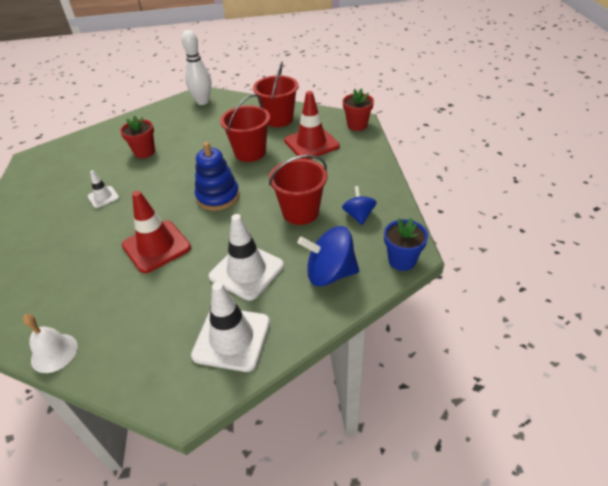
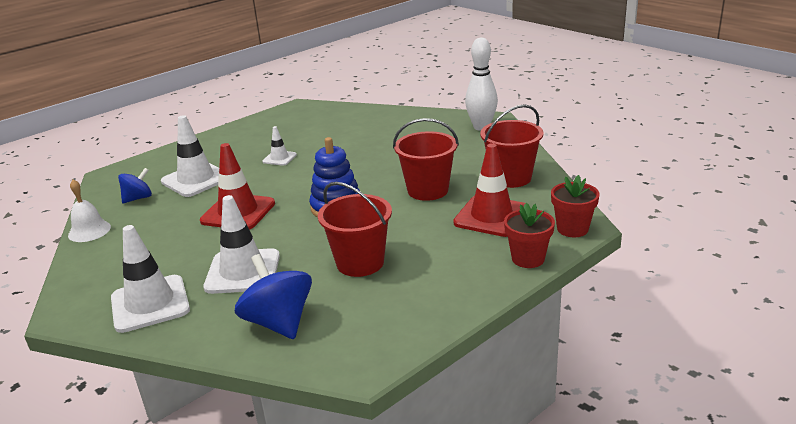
camera: 55 degrees right, 15 degrees down
red flower pot [120,115,155,158] -> red flower pot moved to [504,203,555,268]
blue spinning top [342,186,377,225] -> blue spinning top moved to [118,168,152,203]
blue flower pot [384,218,428,271] -> none
none -> white traffic cone [161,115,219,197]

